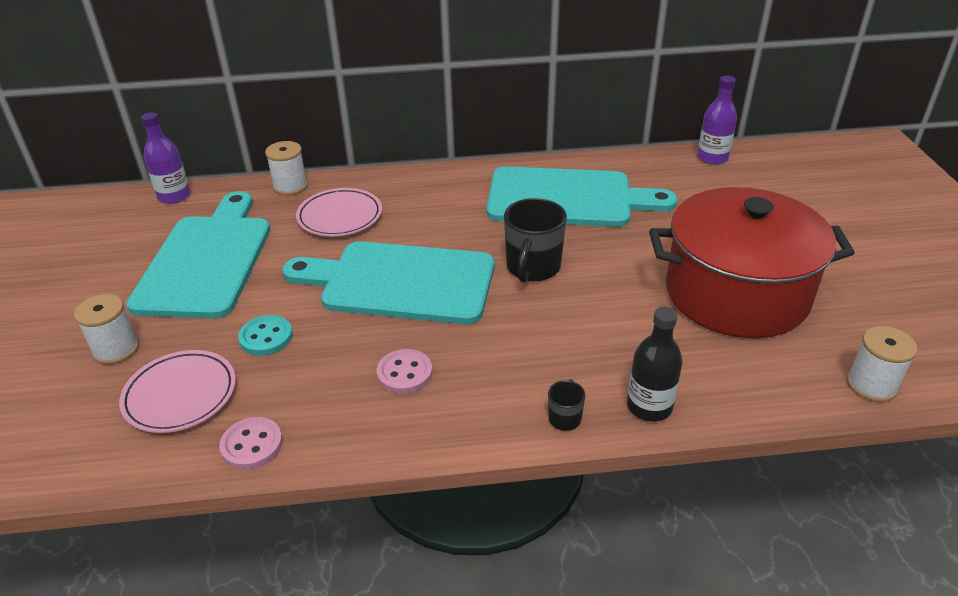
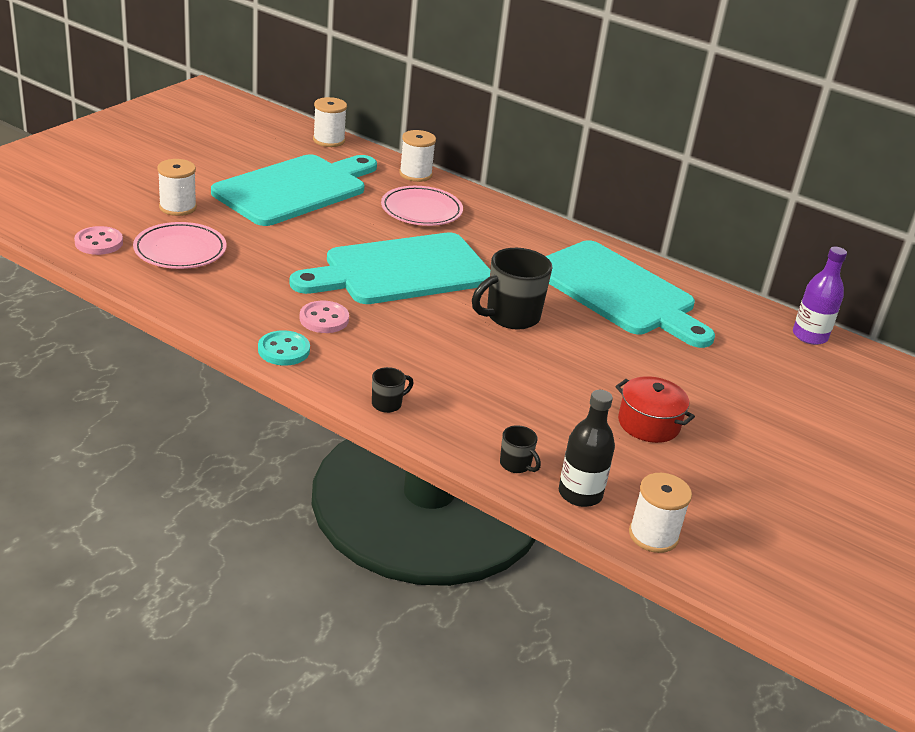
camera: 35 degrees right, 5 degrees down
purple bottle [141,112,190,204] -> white spool [313,97,347,147]
pink button [219,417,283,470] -> pink button moved to [74,226,123,255]
turquoise button [238,315,293,356] -> turquoise button moved to [258,330,310,366]
turquoise cutting board [282,241,495,324] -> turquoise cutting board turned 75 degrees counterclockwise [289,233,490,304]
black bottle [627,307,683,422] -> black bottle moved to [559,390,615,507]
red pot [649,187,855,338] -> red pot [615,376,695,443], size x0.42
none -> black mug [500,425,541,473]

